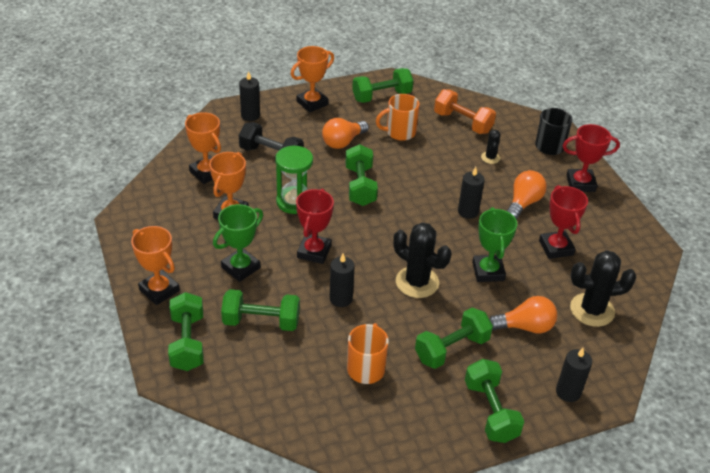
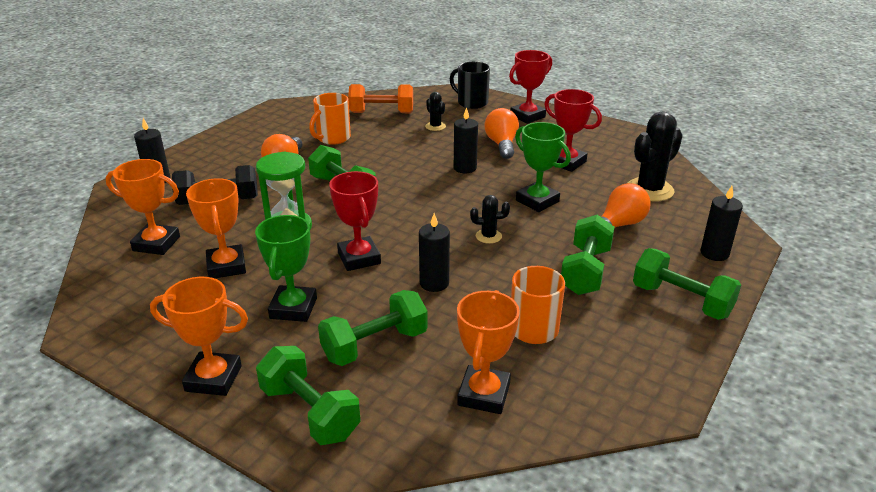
camera: 35 degrees left, 10 degrees down
orange trophy [291,46,334,113] -> orange trophy moved to [457,290,520,414]
green dumbbell [352,68,413,103] -> none
black cactus [393,222,451,298] -> black cactus [470,195,510,244], size x0.51

